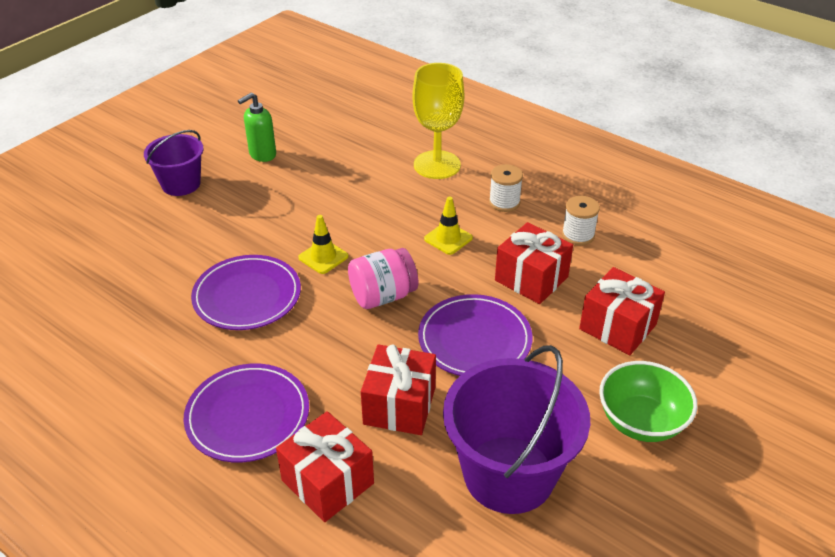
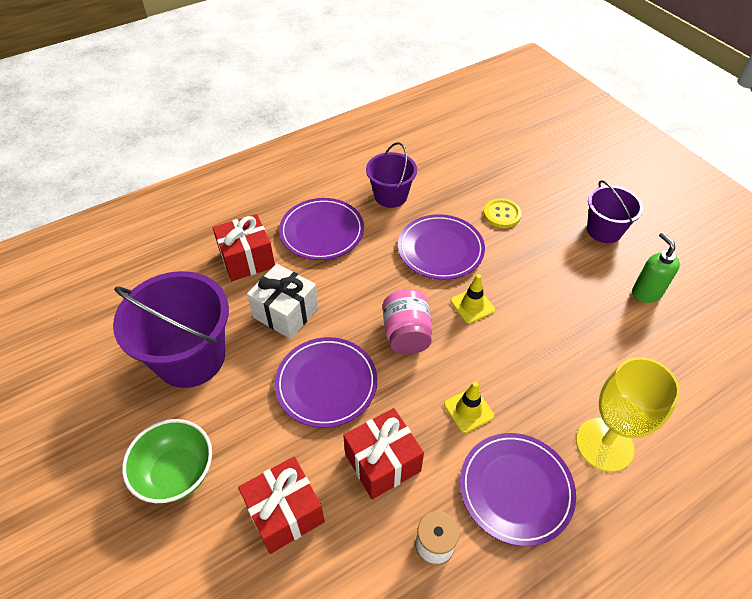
camera: 110 degrees right, 10 degrees up
red gift [361,344,436,435] -> white gift [247,264,319,339]
white spool [489,164,523,212] -> purple plate [460,433,576,546]
none -> purple bucket [366,142,417,208]
none -> yellow button [483,199,522,228]

